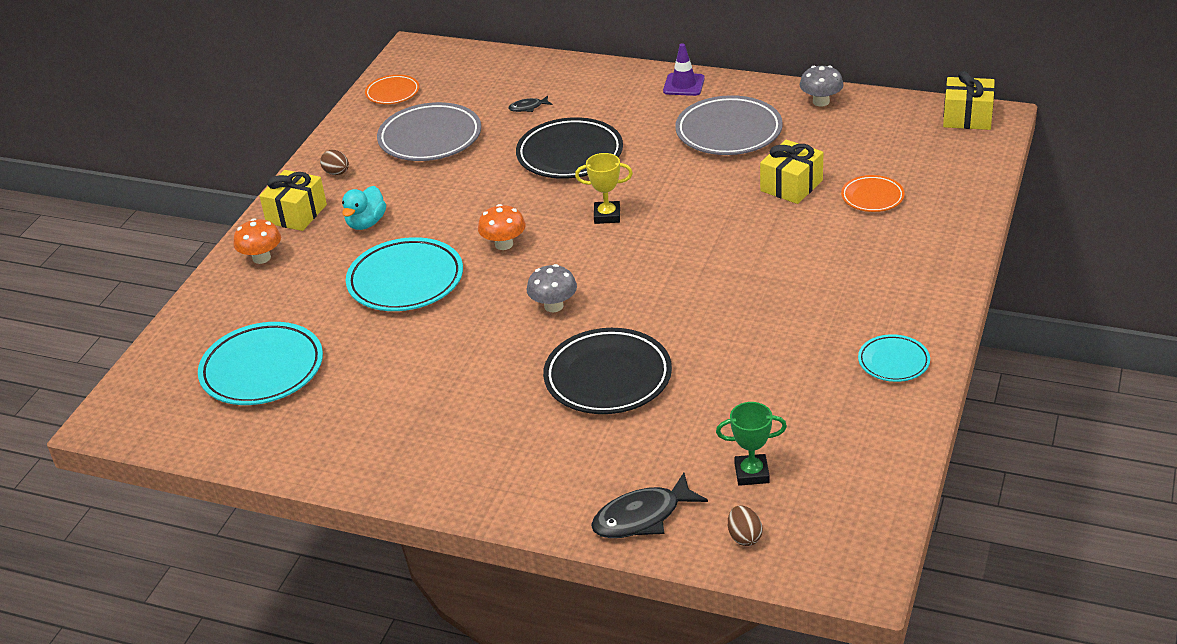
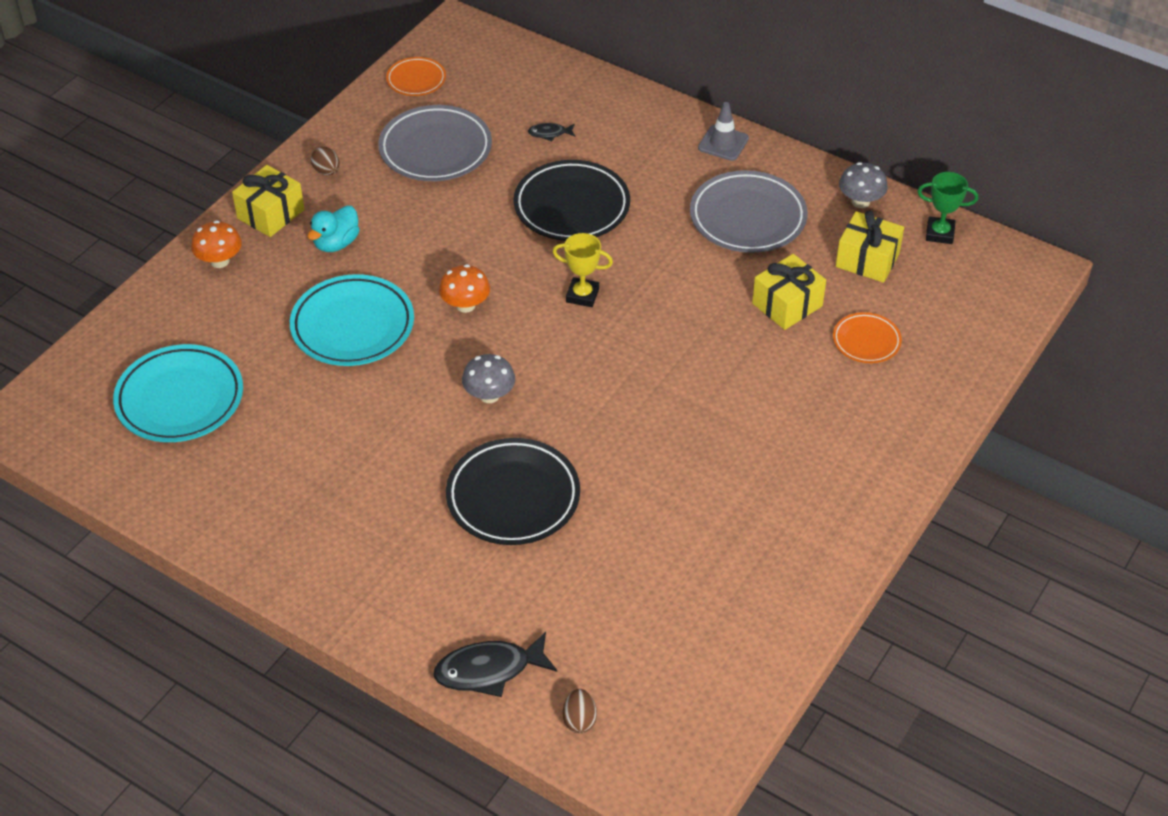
camera: 10 degrees right, 10 degrees up
purple traffic cone [663,43,705,96] -> grey traffic cone [698,102,749,161]
green trophy [716,402,787,486] -> green trophy moved to [917,172,978,244]
turquoise plate [858,334,930,382] -> none
yellow gift [943,71,995,130] -> yellow gift moved to [836,210,904,283]

